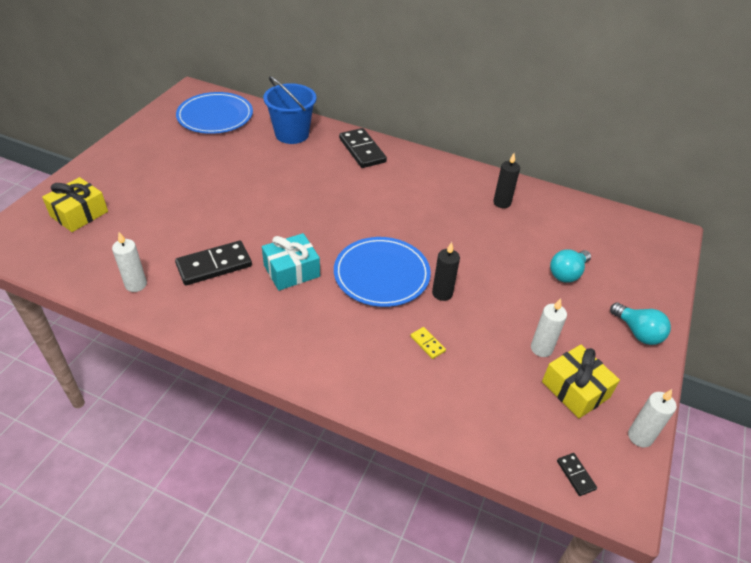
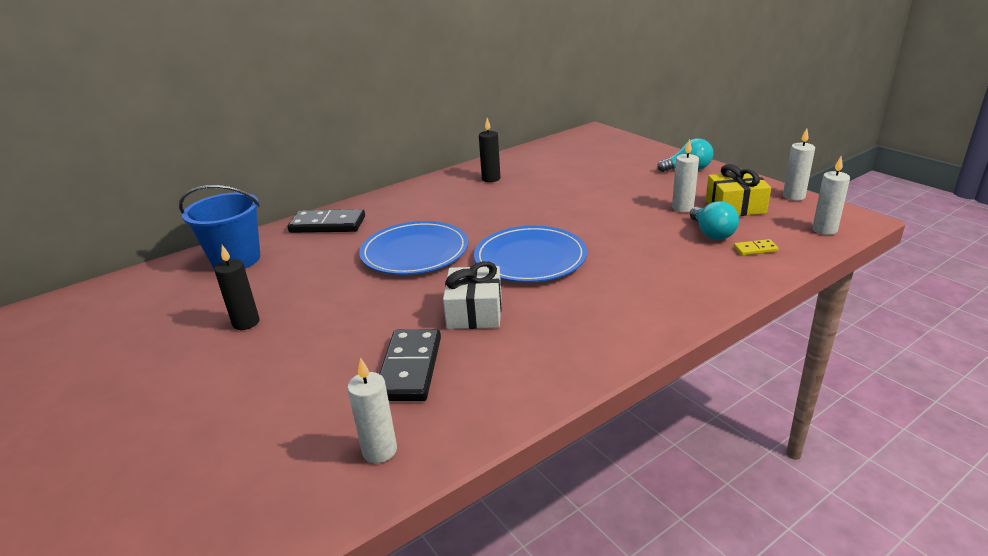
camera: 55 degrees left, 15 degrees down
yellow gift [42,177,108,232] -> none
blue plate [176,92,253,134] -> blue plate moved to [359,221,468,275]
turquoise gift [262,233,320,291] -> white gift [443,261,501,329]
yellow domino [411,327,446,359] -> yellow domino moved to [734,239,779,255]
black candle [432,242,460,301] -> black candle moved to [214,245,260,330]
turquoise light bulb [550,250,591,283] -> turquoise light bulb moved to [690,201,739,240]
black domino [557,453,597,496] -> white candle [812,156,850,235]

